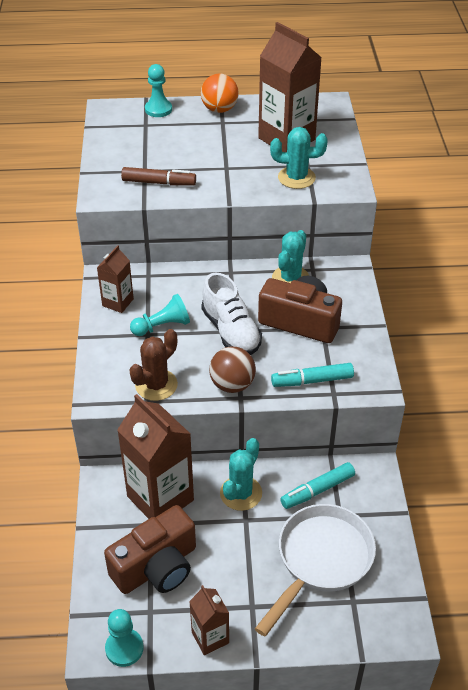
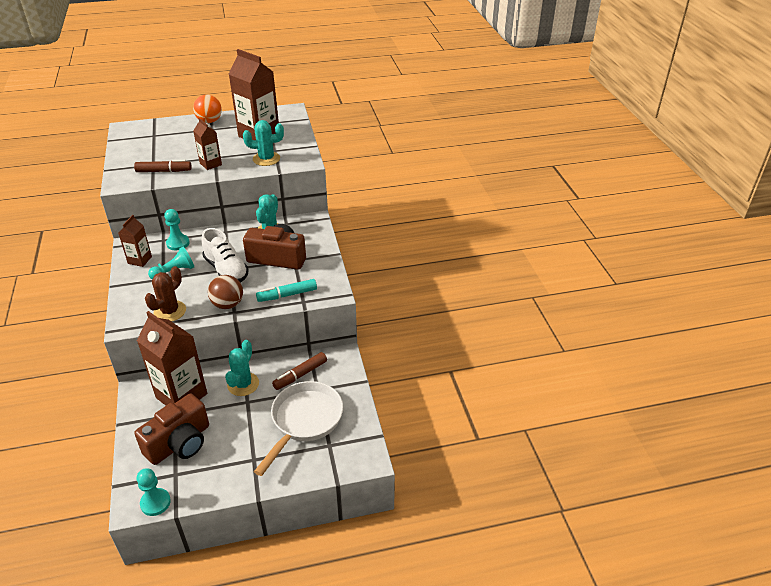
camera: 10 degrees left, 5 degrees down
turquoise pawn [145,64,172,117] -> turquoise pawn moved to [164,209,190,250]
brown carton [189,585,229,655] -> brown carton moved to [193,118,222,170]
turquoise marker [280,462,355,509] -> brown marker [272,352,327,390]

